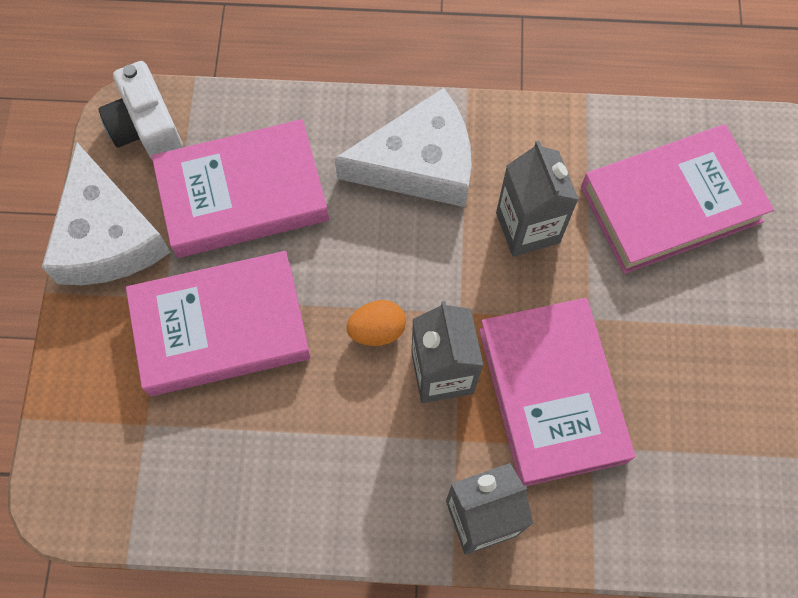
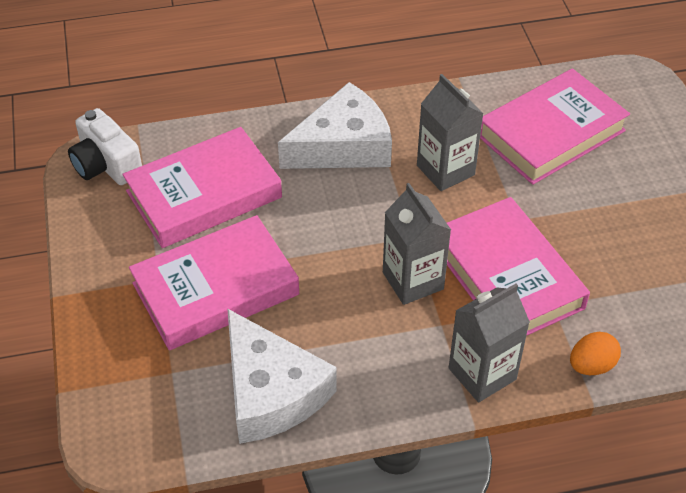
camera: 15 degrees left, 20 degrees down
white cheese [42,143,171,285] -> white cheese moved to [227,308,337,444]
orange egg [346,300,406,346] -> orange egg moved to [570,332,621,375]

